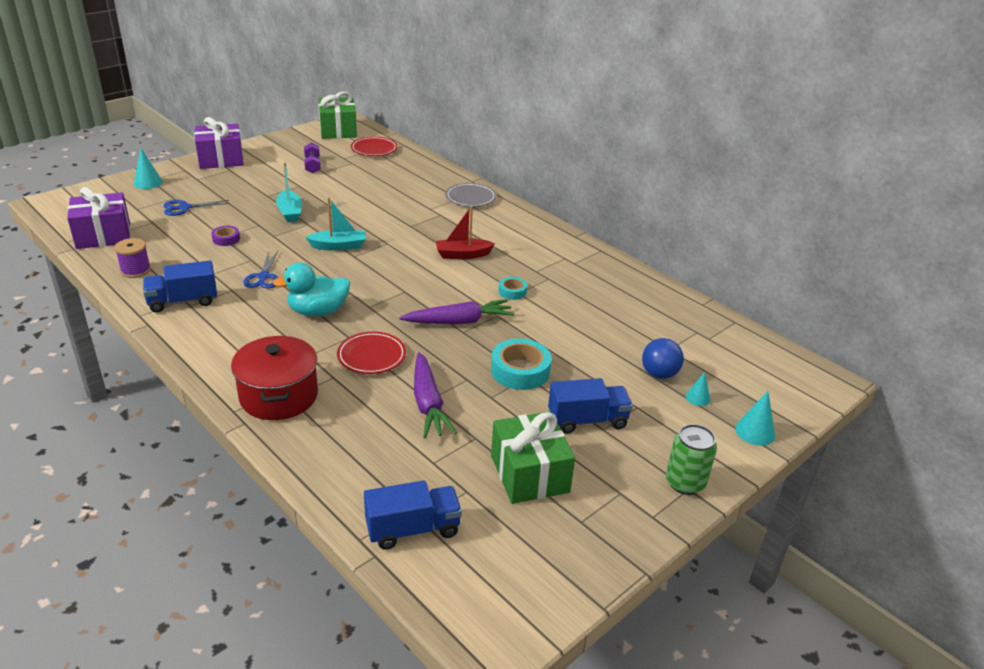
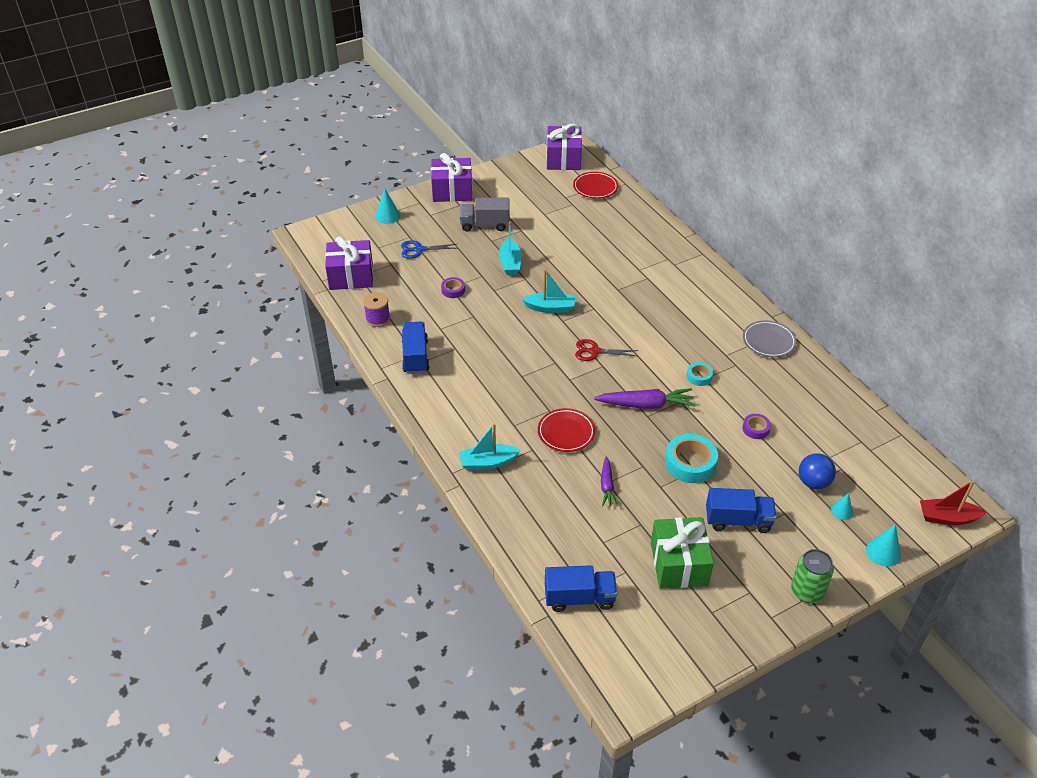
camera: 15 degrees right, 10 degrees up
blue truck [143,261,217,313] -> blue truck turned 90 degrees clockwise [402,322,429,374]
red pot [231,336,318,420] -> turquoise boat [459,423,520,470]
blue scissors [243,251,278,288] -> none
turquoise duck [273,262,350,316] -> none
purple dumbbell [304,143,321,174] -> none
green gift [318,91,357,139] -> purple gift [547,124,582,170]
purple carrot [414,352,457,438] -> purple carrot [601,457,618,507], size x0.59
red boat [436,206,495,259] -> red boat moved to [920,480,987,525]
grey plate [445,183,496,207] -> grey plate moved to [743,320,797,357]
none -> grey truck [459,198,510,231]
none -> red scissors [575,339,639,361]
none -> purple tape [742,414,771,439]

